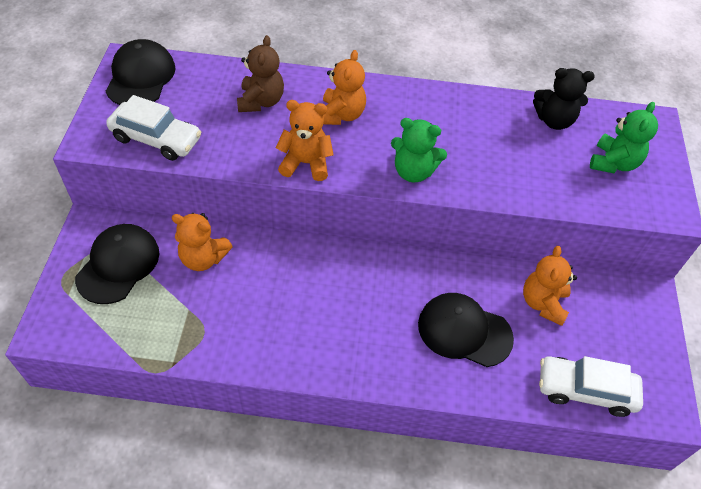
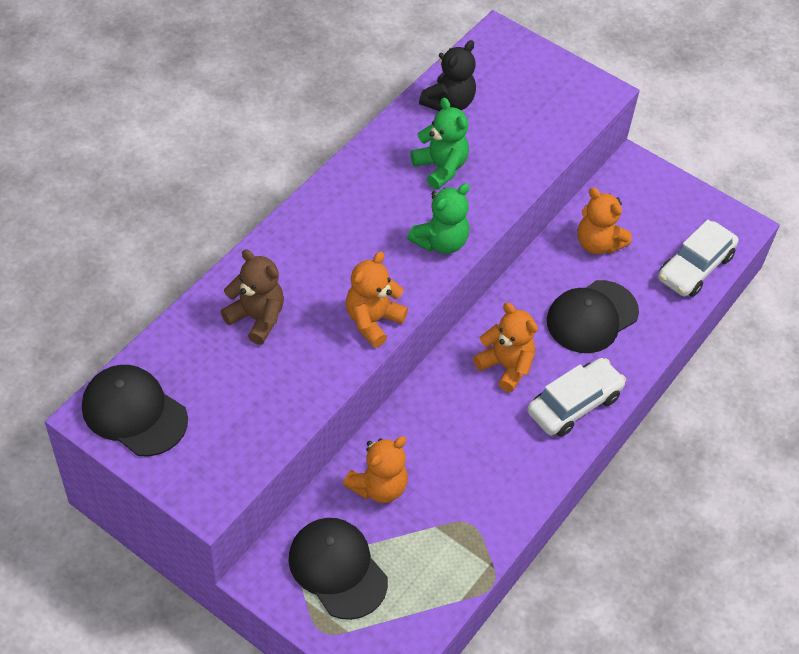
camera: 60 degrees left, 0 degrees up
white car [106,95,201,161] -> white car moved to [527,358,626,437]
orange teddy bear [323,50,366,125] -> orange teddy bear moved to [473,303,538,392]
green teddy bear [590,102,658,173] -> green teddy bear moved to [410,98,469,190]

